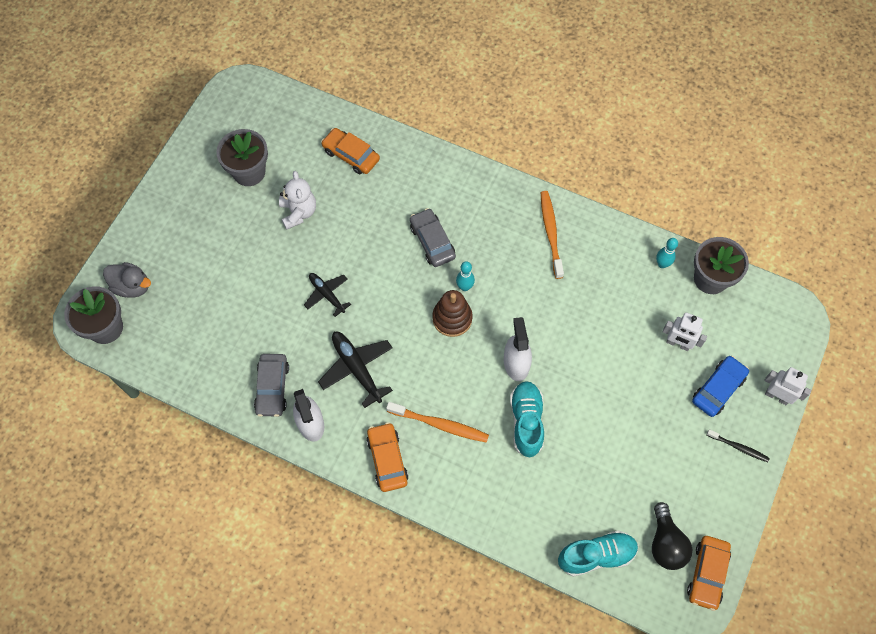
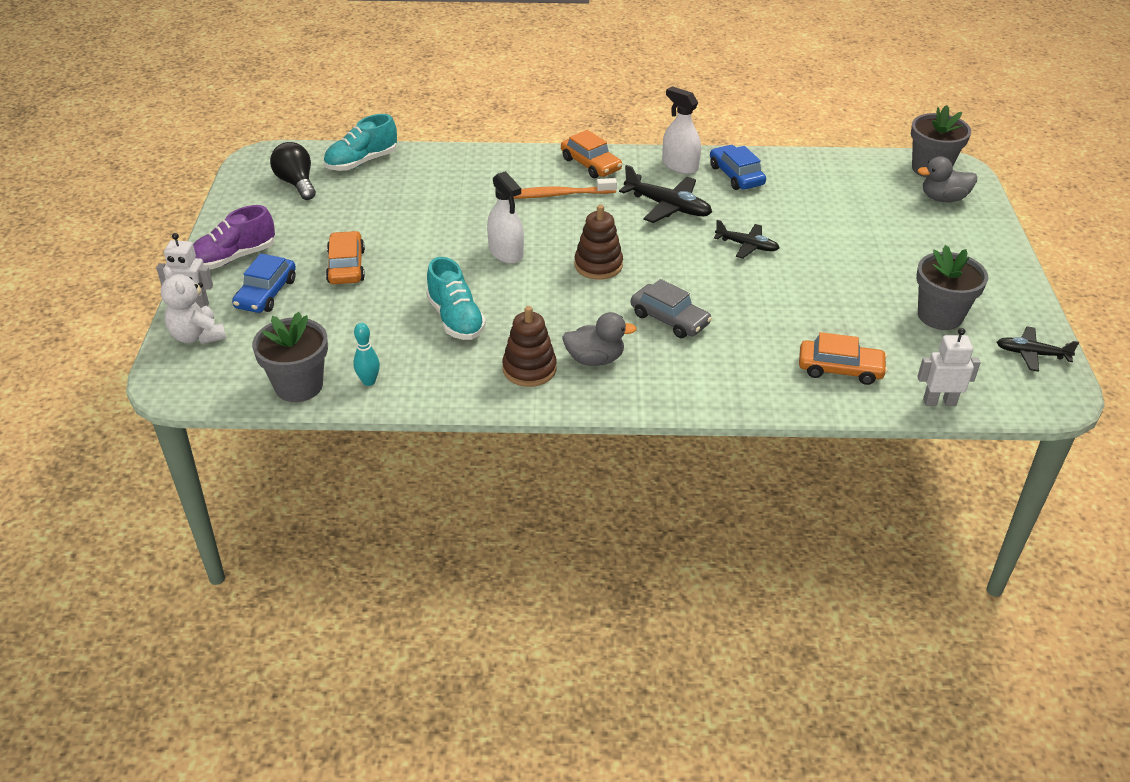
camera: 155 degrees right, 25 degrees down
grey car [254,354,289,417] -> blue car [710,145,766,190]
white teddy bear [279,171,316,230] -> white teddy bear moved to [161,267,226,344]
turquoise bowling pin [456,261,475,291] -> none
turquoise shoe [510,381,544,457] -> turquoise shoe moved to [426,257,486,340]
orange toothbrush [541,191,564,279] -> brown stacking toy [502,306,557,387]
white robot [662,313,707,351] -> white robot moved to [917,328,981,406]
orange car [687,536,731,611] -> orange car moved to [326,231,365,284]
black toothbrush [706,429,770,462] -> purple shoe [193,205,275,269]
none -> grey duck [562,312,637,366]
none -> black plane [997,327,1079,372]

